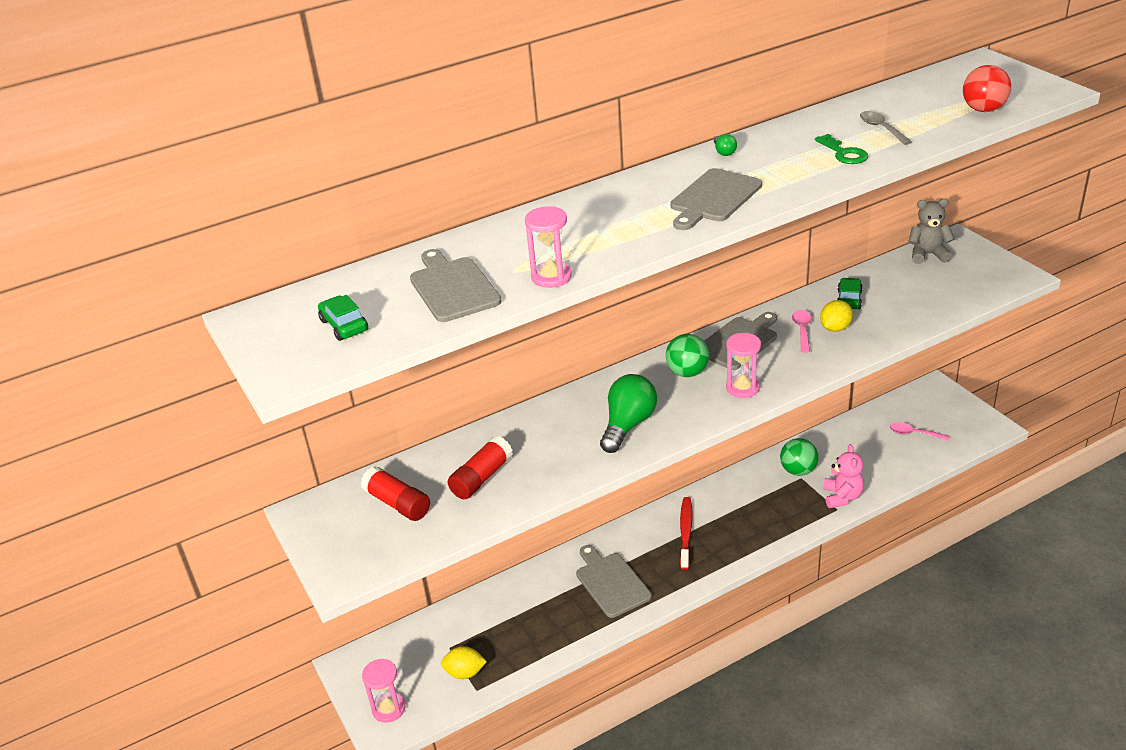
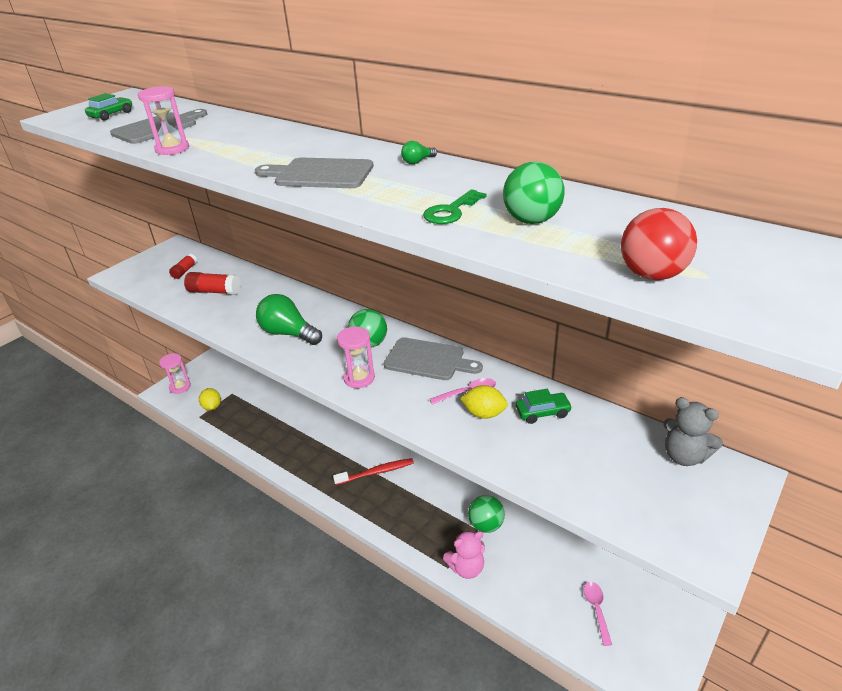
camera: 65 degrees right, 0 degrees up
red glue stick [360,466,430,521] -> red glue stick [169,254,197,279], size x0.64
grey cutting board [576,545,652,618] -> none
green light bulb [600,374,657,453] -> green light bulb turned 150 degrees counterclockwise [256,294,322,345]
grey spoon [860,111,912,145] -> green ball [503,161,565,224]
grey teddy bear [908,198,955,264] -> grey teddy bear turned 150 degrees clockwise [663,397,723,466]

